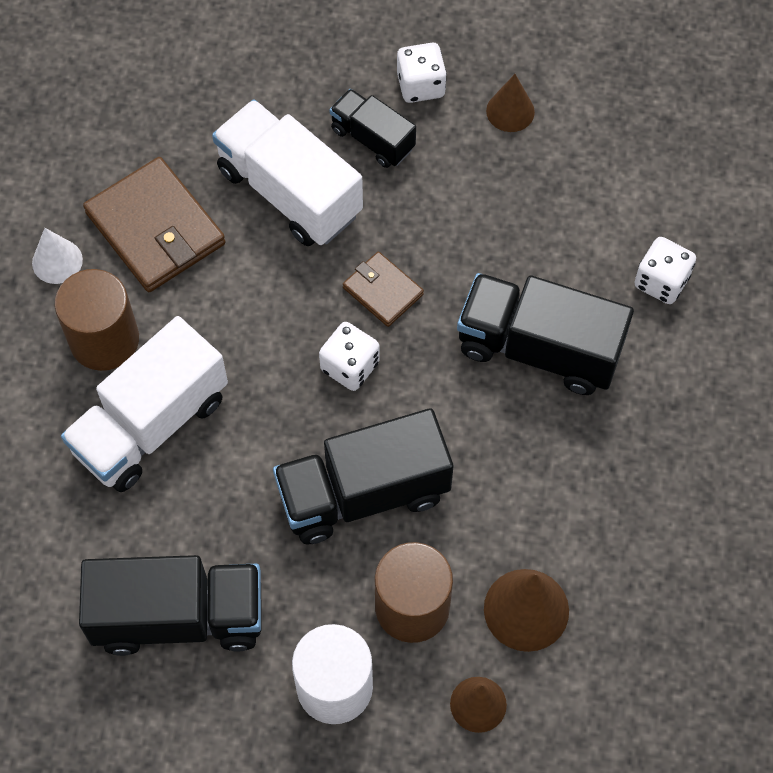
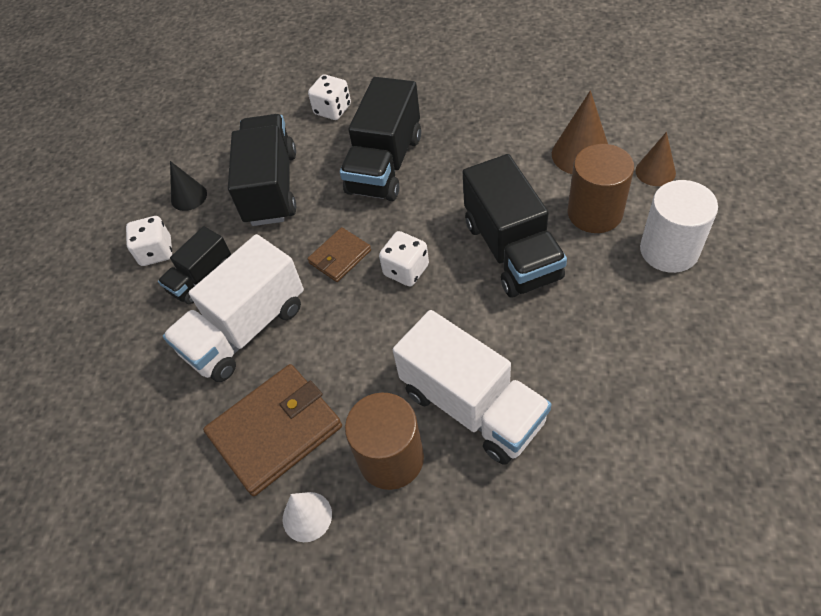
camera: 85 degrees left, 10 degrees down
black truck [79,555,262,656] -> black truck moved to [228,114,296,226]
brown cone [486,74,535,132] -> black cone [170,161,207,211]

